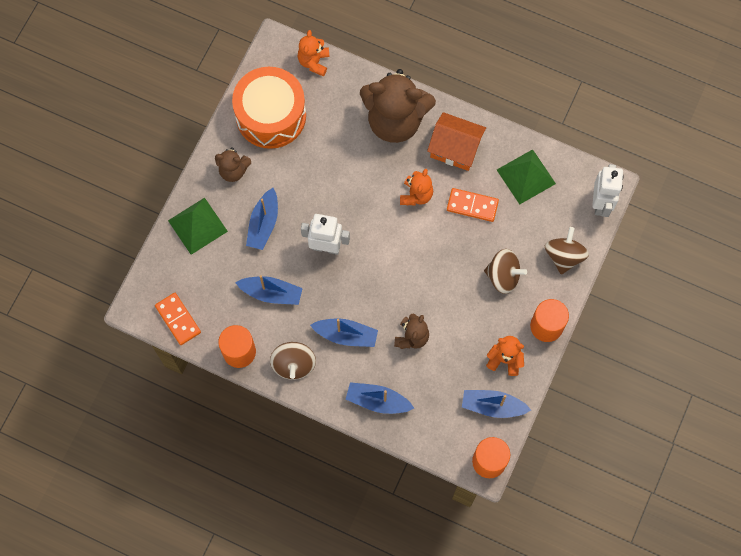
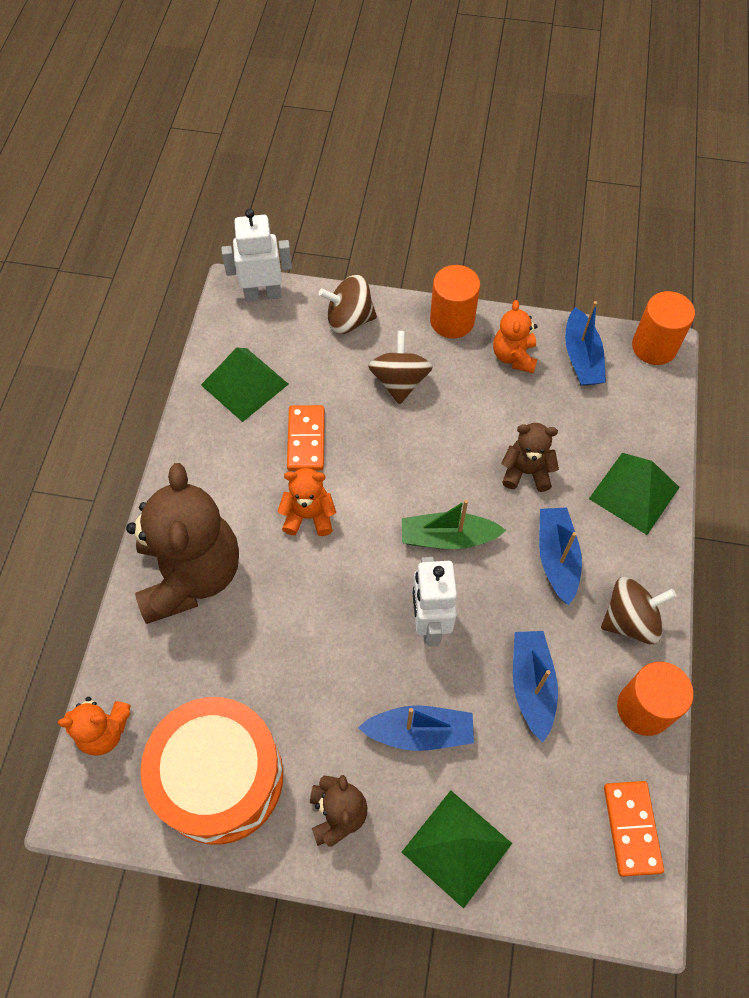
camera: 105 degrees left, 10 degrees down
orange domino [155,293,201,345] -> orange domino turned 45 degrees counterclockwise [604,781,664,877]
blue boat [346,382,414,414] -> green pyramid [589,453,680,535]
orange house [427,112,486,171] -> none
none -> green boat [402,500,506,549]

